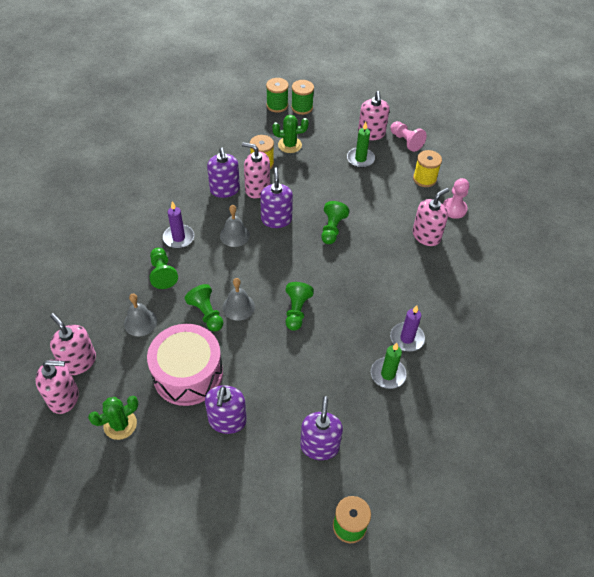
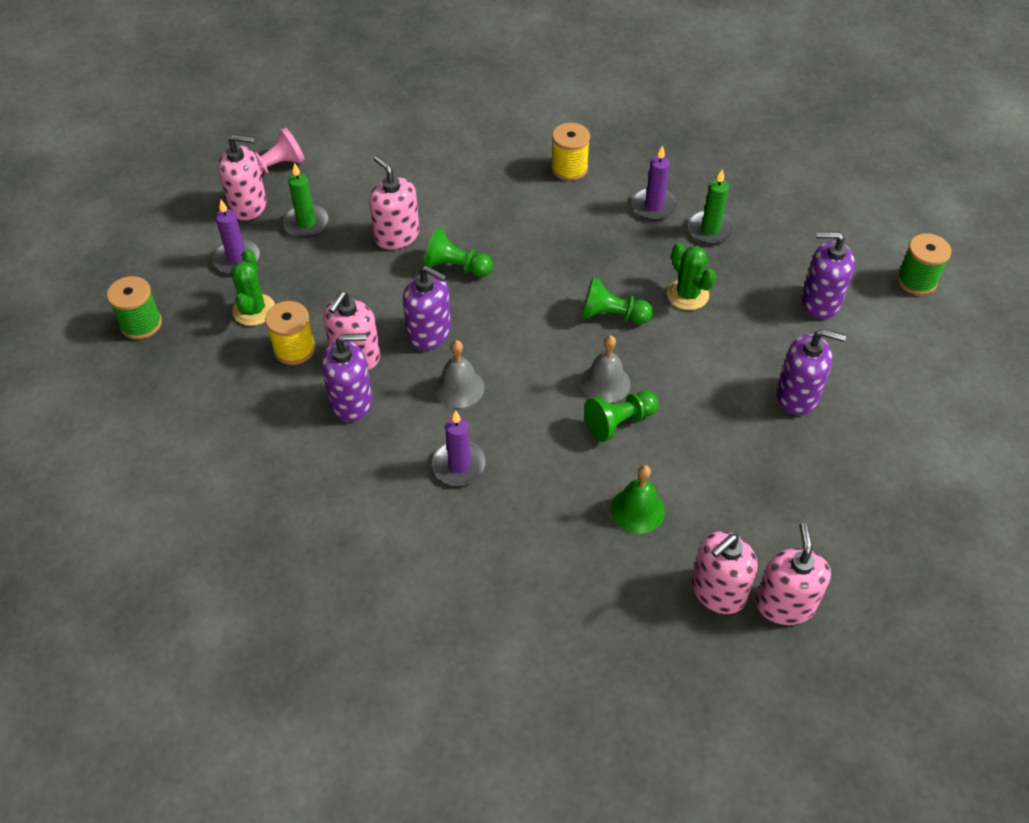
camera: 85 degrees left, 0 degrees up
green cactus [88,396,138,440] -> green cactus moved to [667,243,716,310]
grey bell [124,294,157,336] -> green bell [611,465,665,534]
pink drum [147,324,223,406] -> none
green pawn [149,248,178,289] -> none
purple soap dispenser [260,167,293,228] -> purple soap dispenser turned 150 degrees counterclockwise [403,266,451,350]
green spool [291,80,314,115] -> none
yellow spool [413,150,442,187] -> yellow spool moved to [551,123,590,181]
pink soap dispenser [413,188,449,246] -> pink soap dispenser moved to [369,155,419,250]
pink pawn [443,178,469,219] -> none
none -> purple candle [212,200,261,274]

